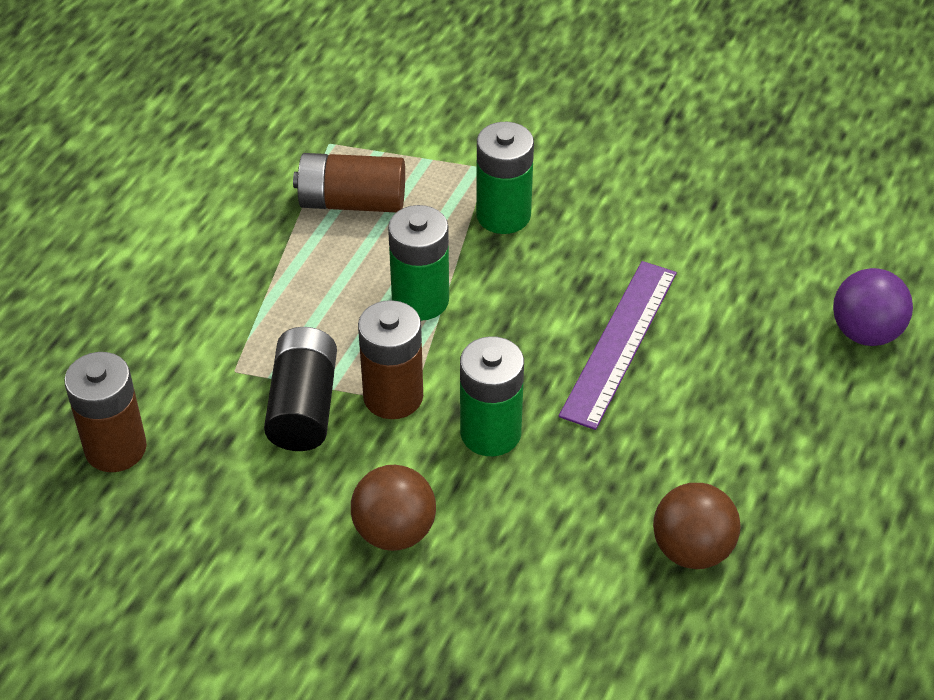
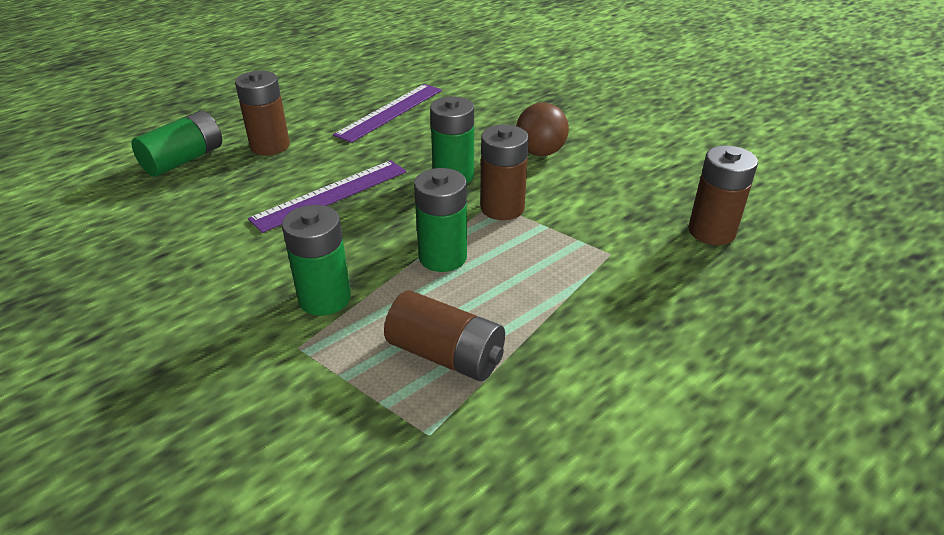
camera: 155 degrees left, 10 degrees down
black battery [264,327,337,451] -> none
brown ball [653,483,740,569] -> purple ruler [333,84,442,143]
purple ball [833,268,913,346] -> green battery [132,111,222,177]
none -> brown battery [235,71,290,156]

